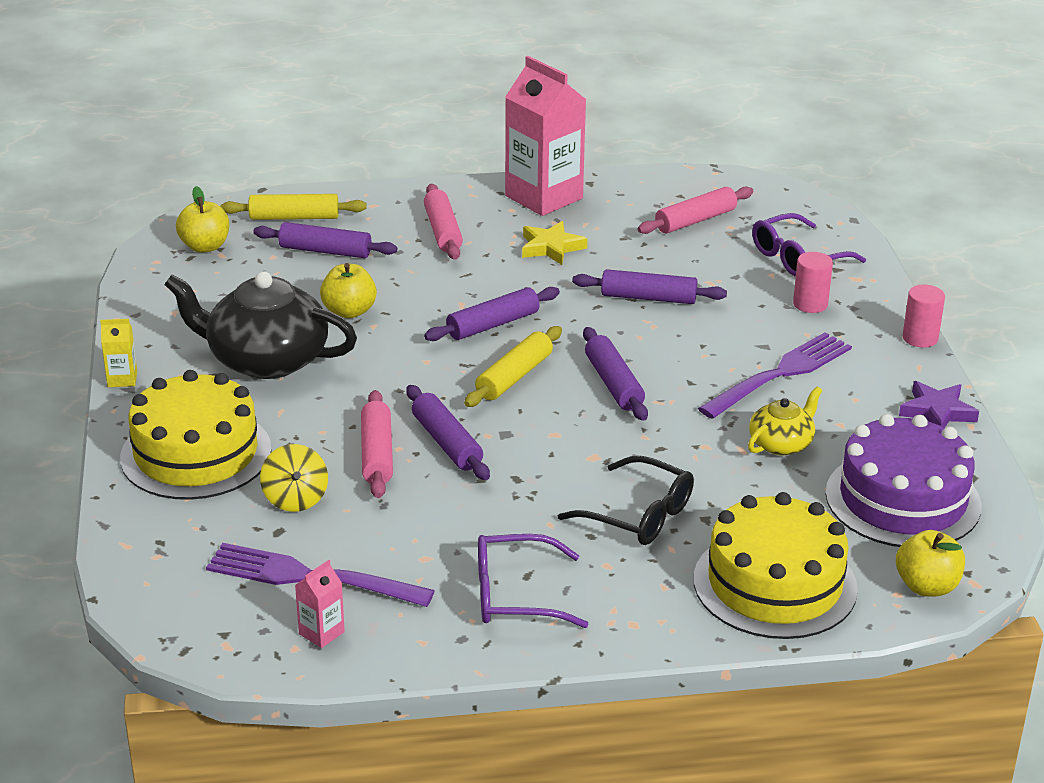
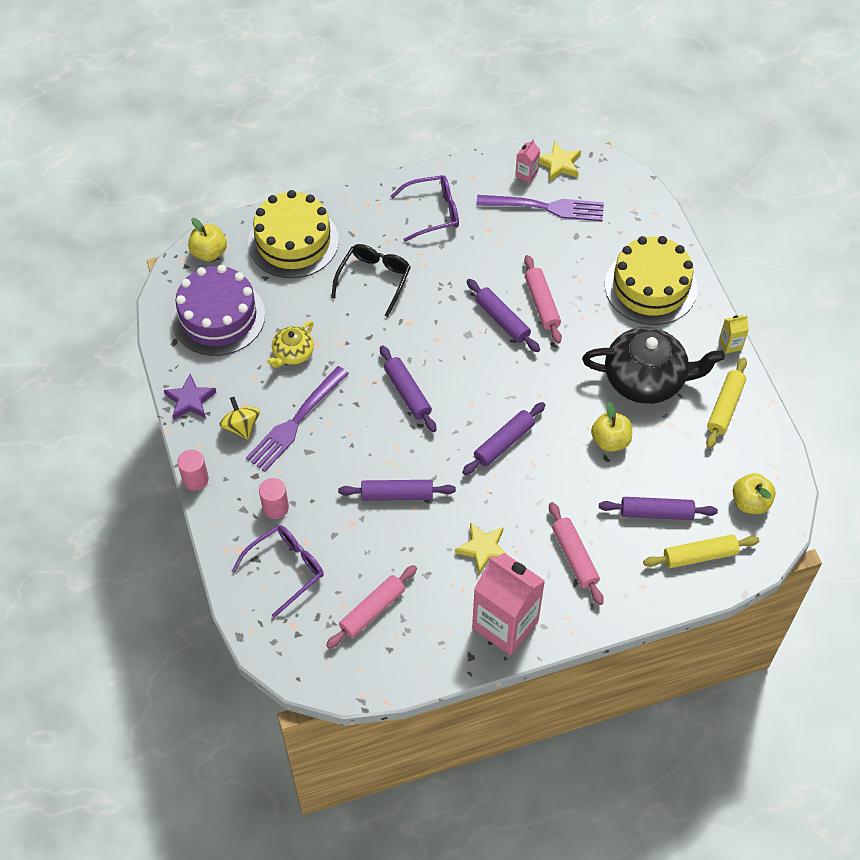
camera: 170 degrees right, 25 degrees up
yellow spinning top [260,444,328,512] -> yellow spinning top moved to [219,397,260,440]
yellow rolling pin [464,326,562,407] -> yellow rolling pin moved to [706,357,747,449]
black glasses [558,456,694,545] -> black glasses turned 90 degrees clockwise [331,244,411,317]
none -> yellow star [539,141,581,182]

